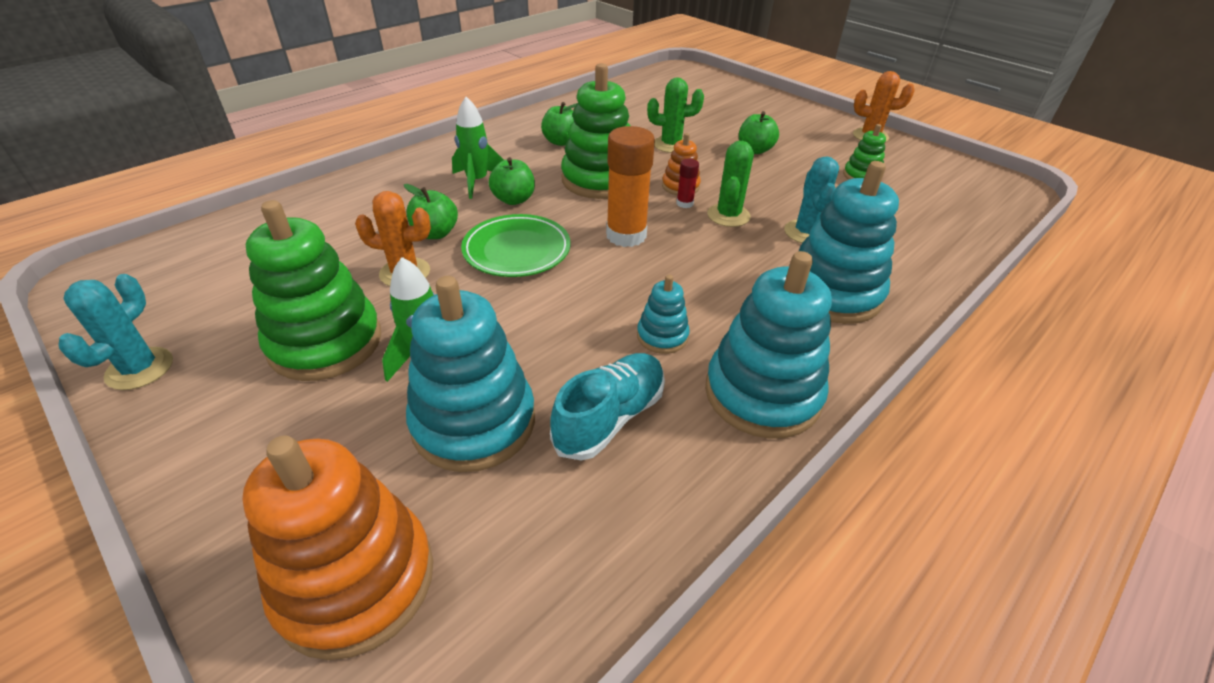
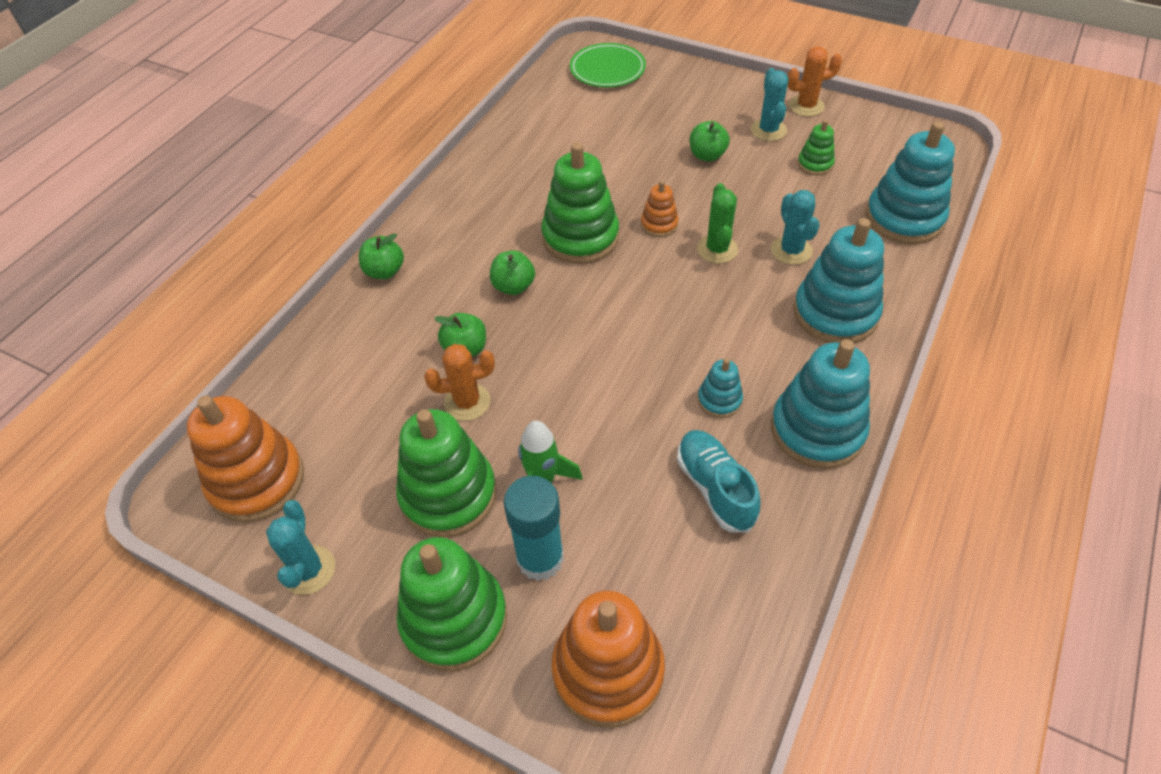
camera: 15 degrees left, 10 degrees up
turquoise stacking toy [406,276,535,472] -> turquoise stacking toy moved to [866,121,955,244]
green rocket [452,97,504,199] -> none
green plate [461,214,571,277] -> green plate moved to [570,43,646,87]
green apple [541,102,578,146] -> green apple moved to [359,234,404,279]
turquoise shoe [550,353,665,460] -> turquoise shoe turned 45 degrees counterclockwise [677,430,760,533]
orange glue stick [606,126,655,247] -> none
green cactus [647,77,704,153] -> none
red glue stick [676,159,699,208] -> none
none -> orange stacking toy [187,396,304,523]
none -> green stacking toy [397,537,507,671]
none -> turquoise glue stick [504,476,564,581]
none -> turquoise cactus [751,68,788,141]

